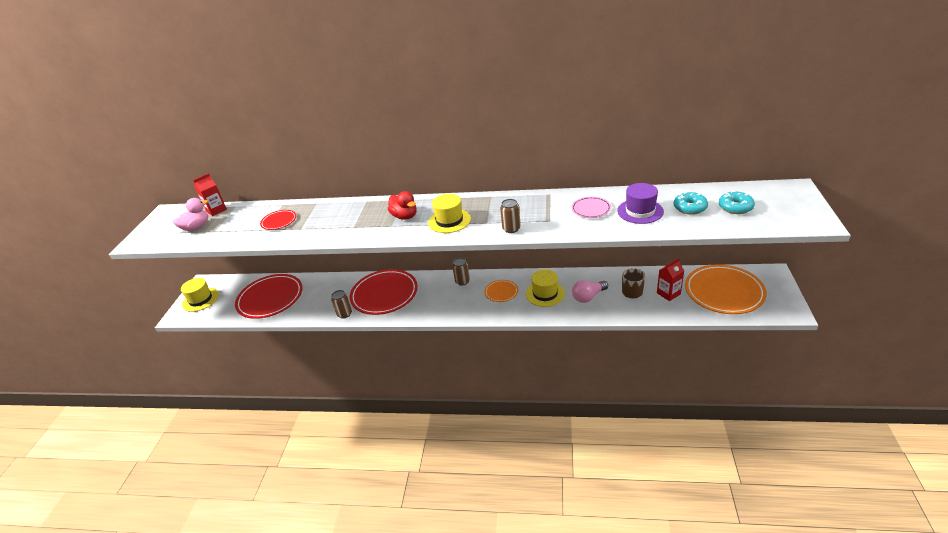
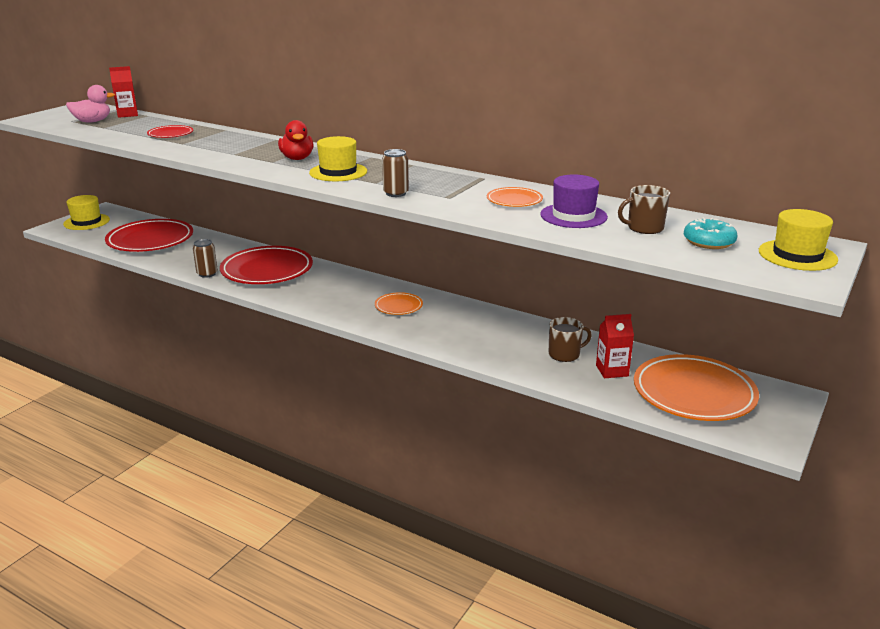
camera: 20 degrees right, 10 degrees down
brown can [452,258,470,286] -> none
yellow hat [526,270,565,307] -> yellow hat moved to [759,209,838,271]
pink plate [571,197,611,218] -> orange plate [487,187,543,207]
pink light bulb [572,280,608,303] -> none
turquoise donut [674,192,708,215] -> brown mug [618,185,670,234]

